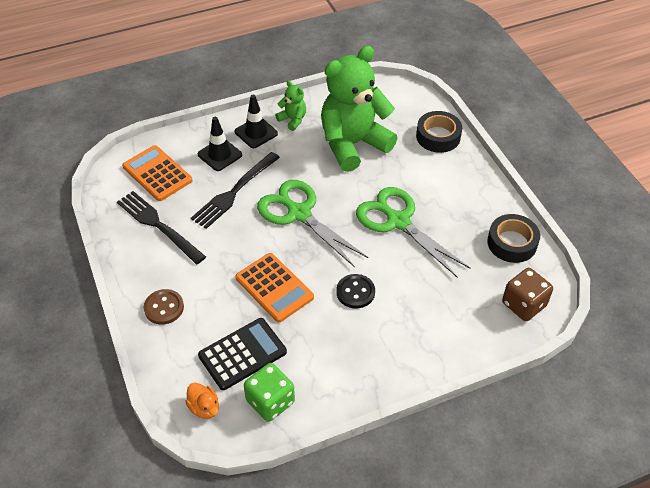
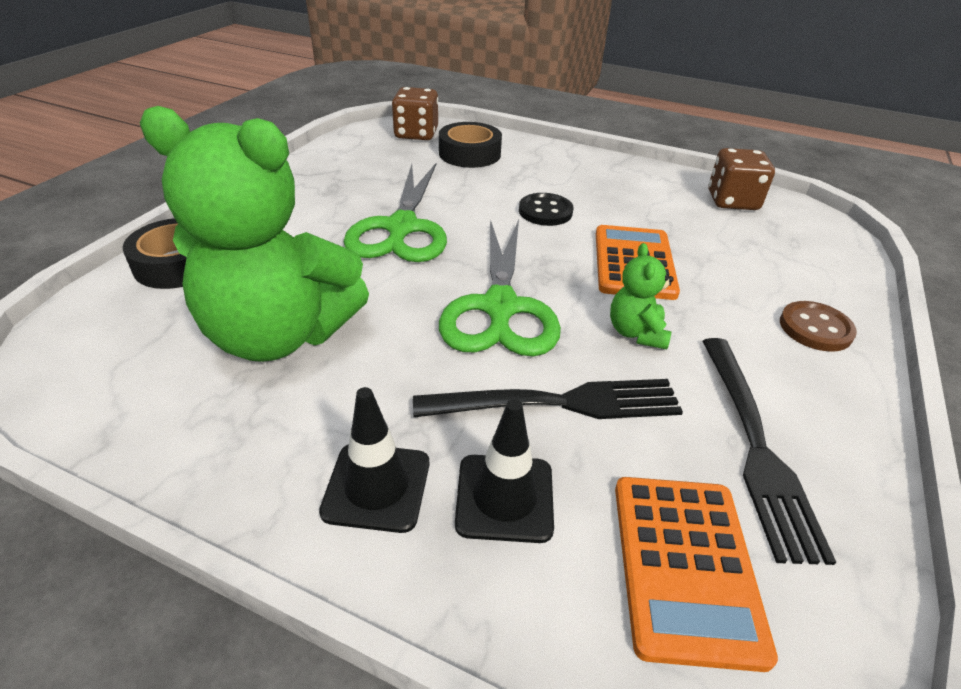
camera: 135 degrees left, 10 degrees down
orange duck [185,383,219,419] -> none
black calculator [198,318,287,390] -> none
green dice [244,363,295,422] -> brown dice [708,148,775,210]
green teddy bear [275,80,306,131] -> green teddy bear moved to [610,243,674,349]
black tape [487,214,540,263] -> black tape moved to [439,122,502,168]

